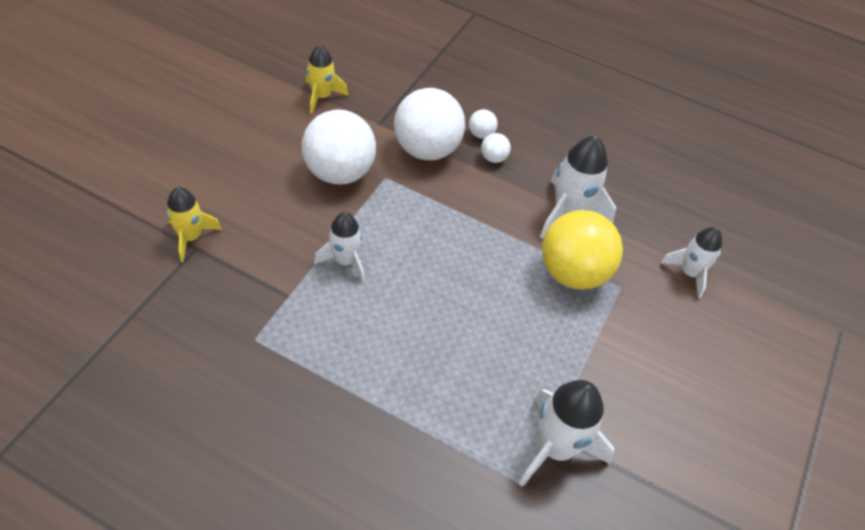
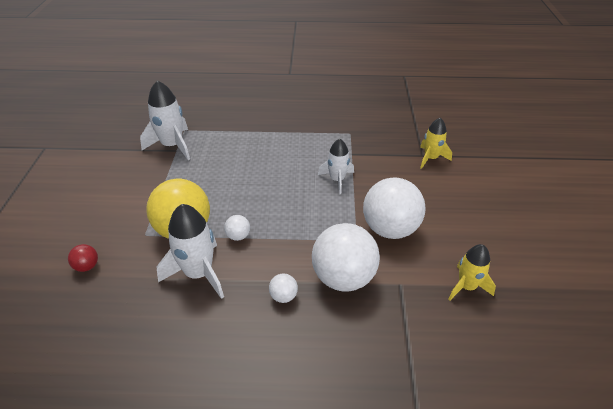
camera: 160 degrees right, 10 degrees down
white ball [469,109,498,139] -> white ball moved to [224,215,250,241]
white rocket [660,227,722,298] -> red ball [68,244,98,272]

